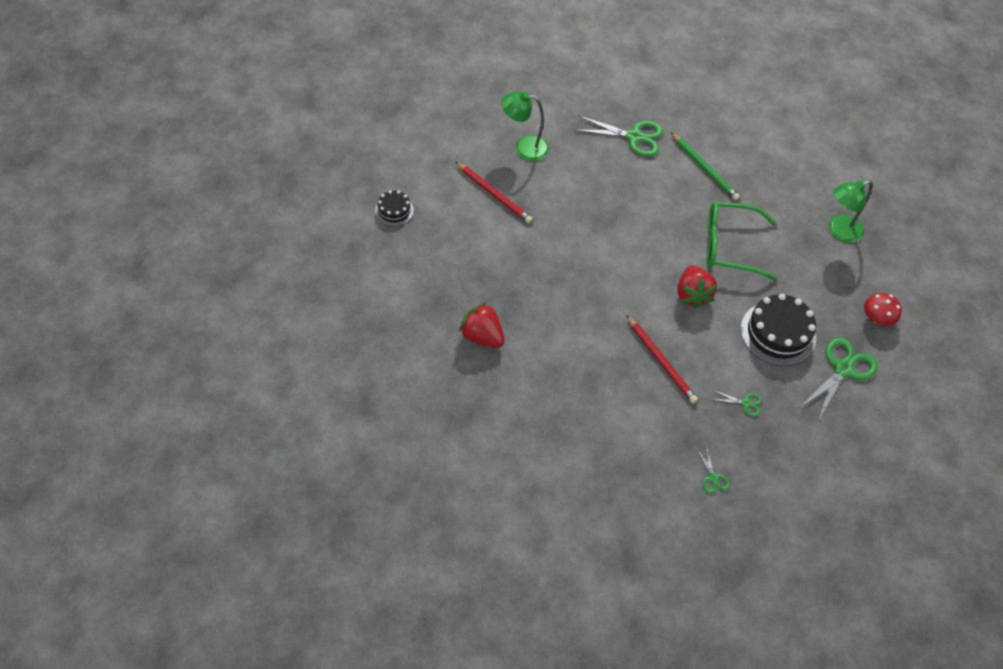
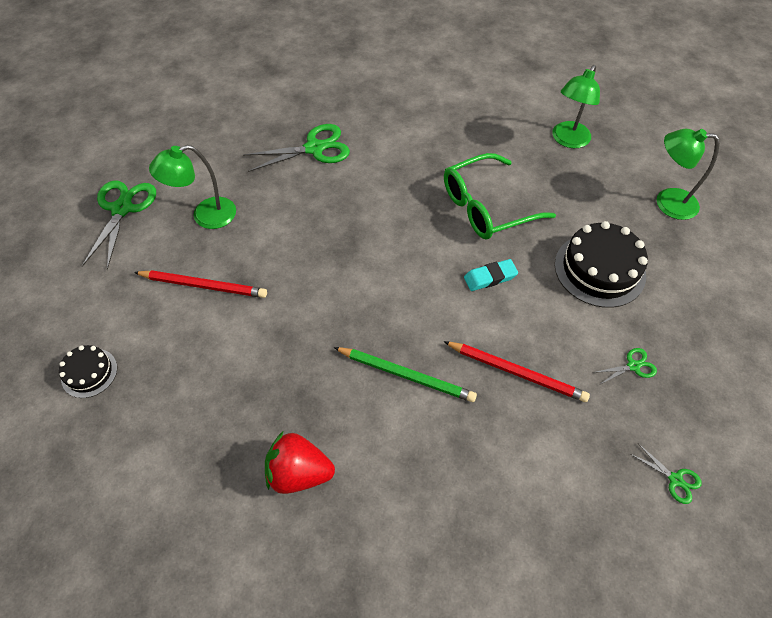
camera: 30 degrees left, 0 degrees up
green pencil [671,132,740,201] -> green pencil moved to [334,347,477,402]
red strawberry [677,265,718,308] -> turquoise eraser [464,259,518,291]
green scissors [799,338,878,421] -> green scissors moved to [82,180,156,270]
red mushroom [864,293,902,326] -> green lamp [657,129,720,220]

